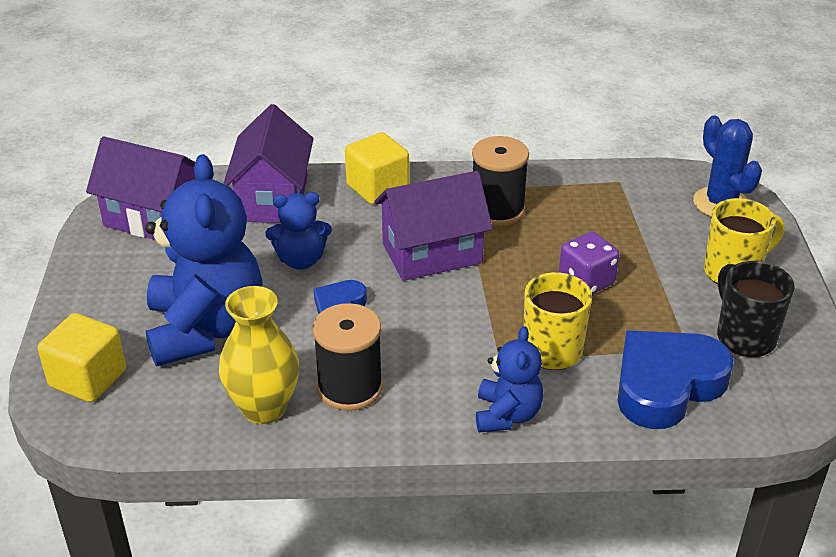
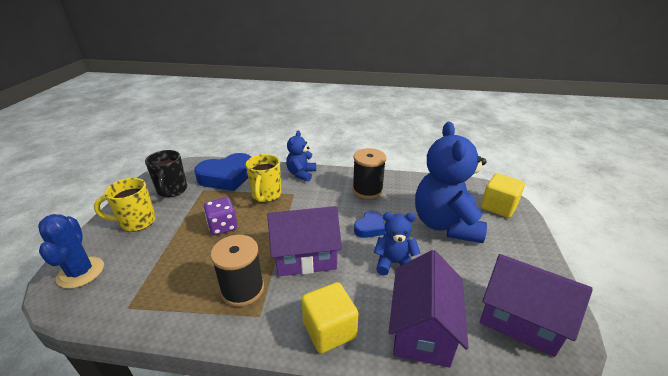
camera: 170 degrees left, 5 degrees down
yellow vase [219,286,299,424] -> none

